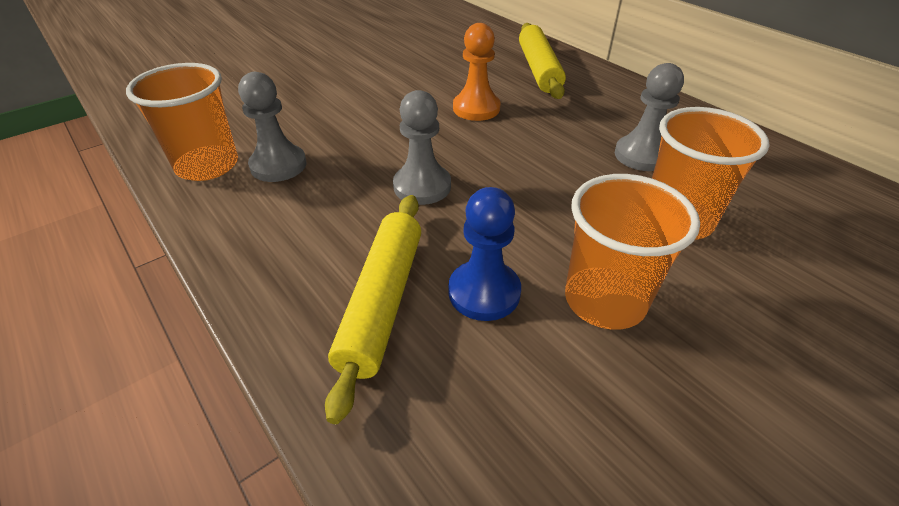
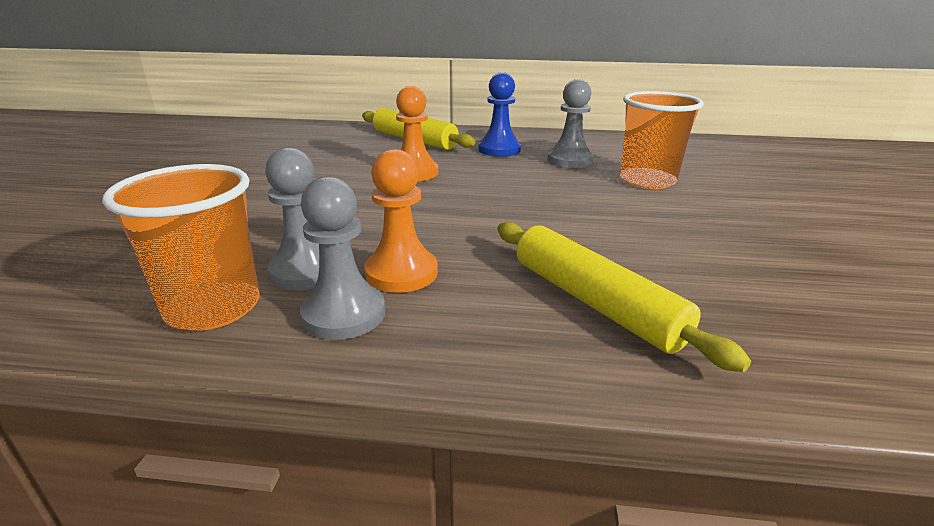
camera: 45 degrees left, 15 degrees down
grey pawn [393,90,451,205] -> grey pawn moved to [300,176,385,340]
blue pawn [448,187,521,321] -> blue pawn moved to [478,72,521,157]
orange cup [565,174,700,330] -> none
none -> orange pawn [364,149,438,293]

